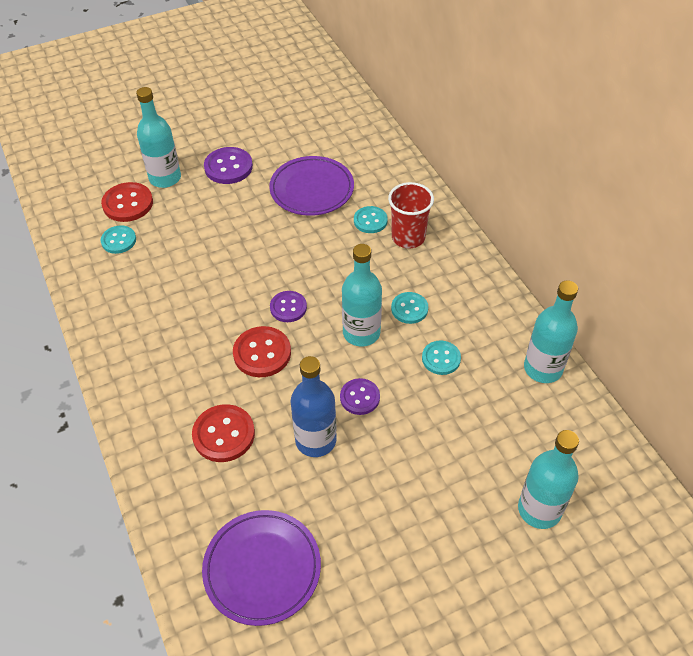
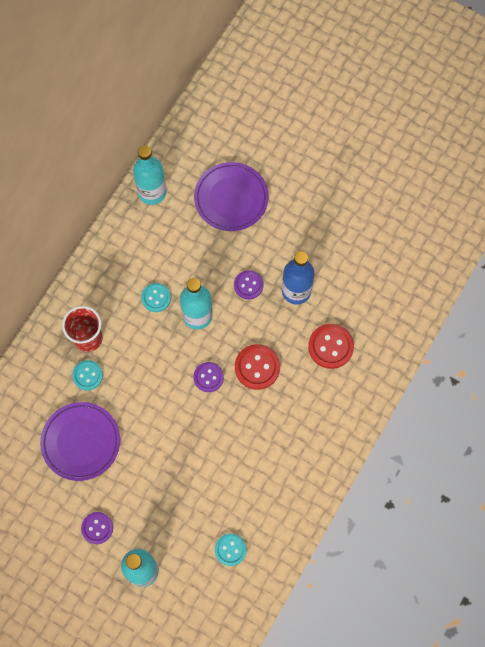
camera: 125 degrees left, 20 degrees up
red button [101,182,153,222] -> none
purple plate [202,510,321,626] -> purple plate moved to [194,162,269,231]
purple button [204,147,253,184] -> purple button [81,512,113,544], size x0.67
turquoise button [422,340,461,375] -> none
turquoise bottle [518,430,579,529] -> none

